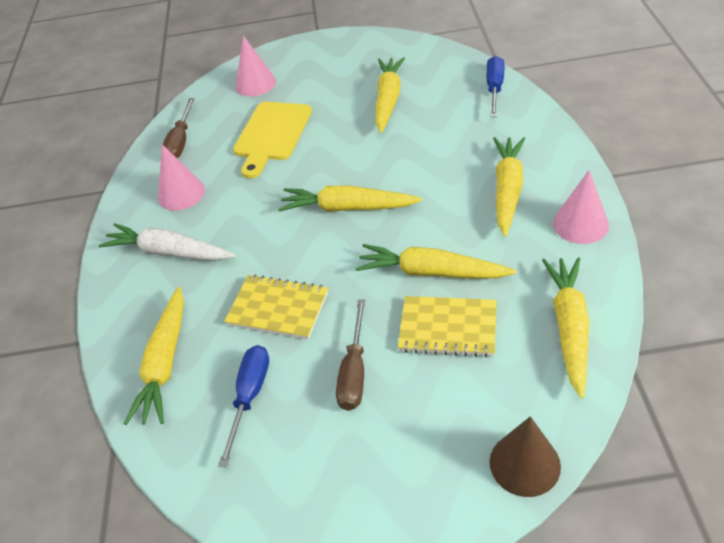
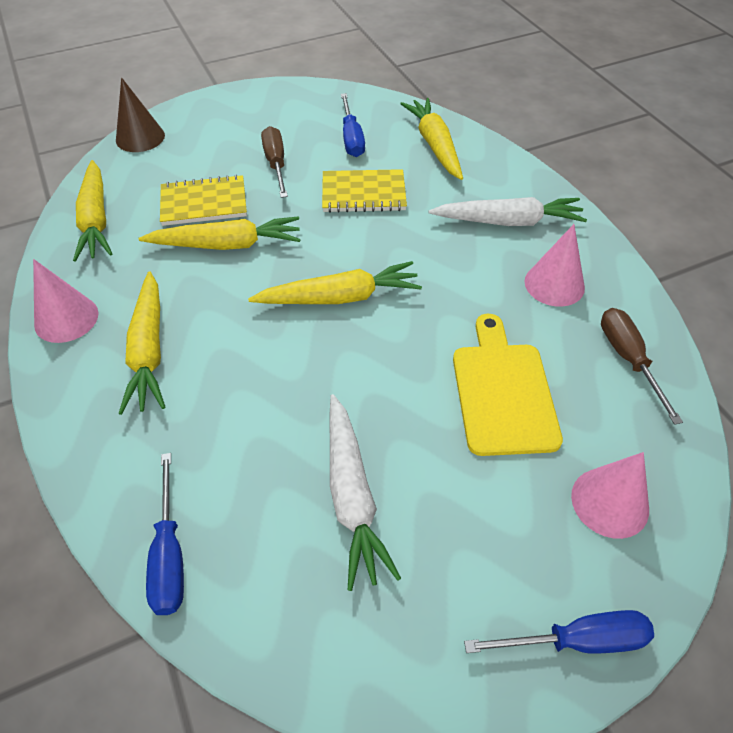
camera: 155 degrees right, 5 degrees up
yellow carrot [376,57,405,133] -> white carrot [330,394,401,591]
none -> blue screwdriver [464,610,654,653]

